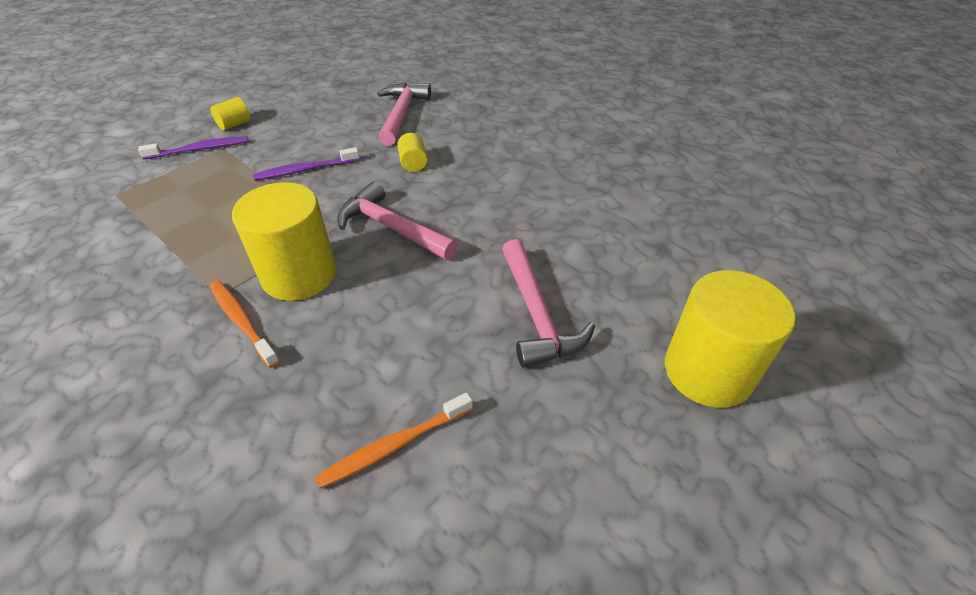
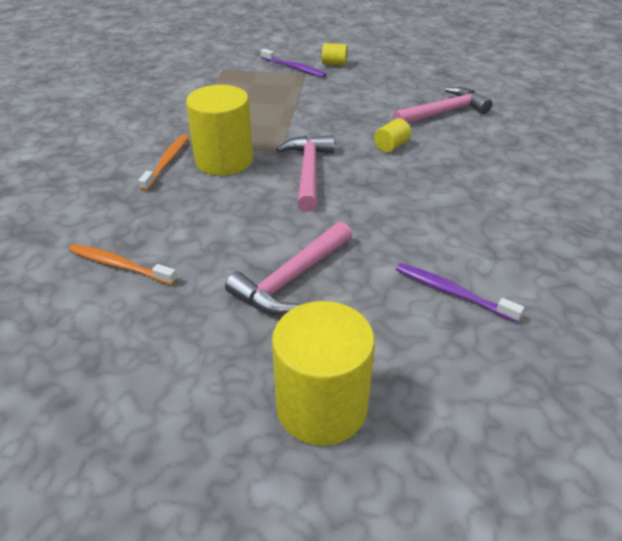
camera: 55 degrees right, 5 degrees down
purple toothbrush [253,147,359,181] -> purple toothbrush moved to [396,263,524,322]

